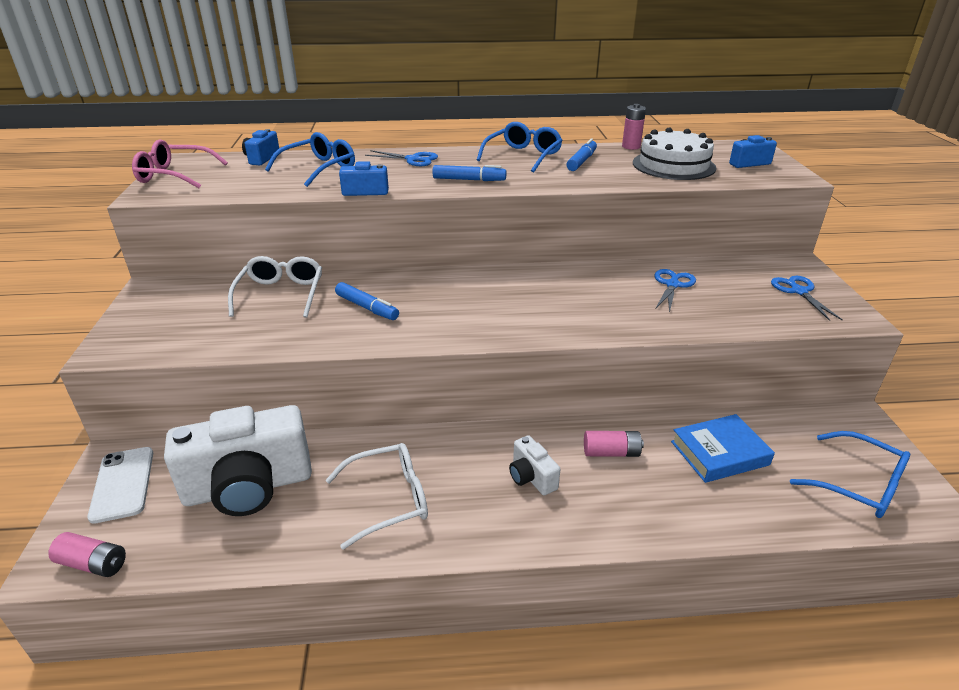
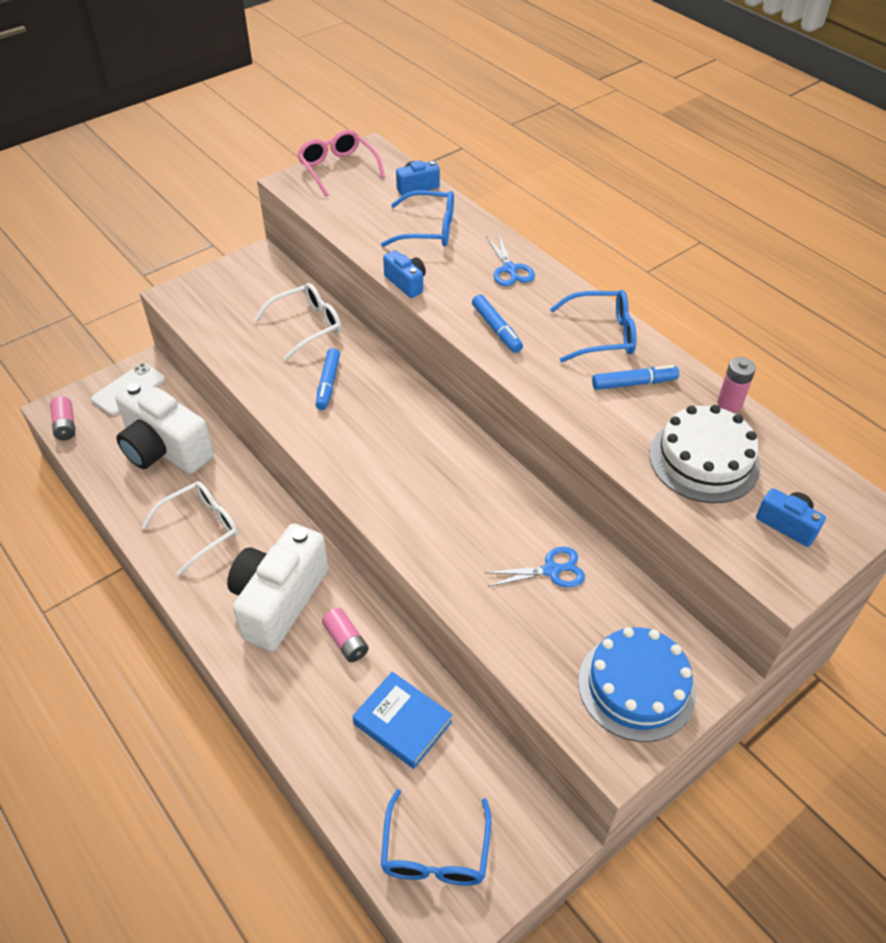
camera: 55 degrees right, 15 degrees up
white glasses [326,443,428,550] -> white glasses turned 75 degrees counterclockwise [141,481,238,576]
white camera [509,435,560,495] -> white camera [227,523,328,651], size x2.22
blue scissors [771,276,843,321] -> blue cake [578,627,696,742]

